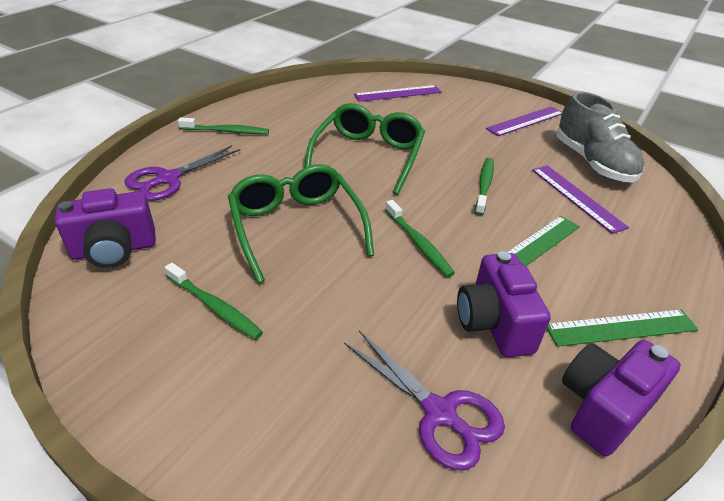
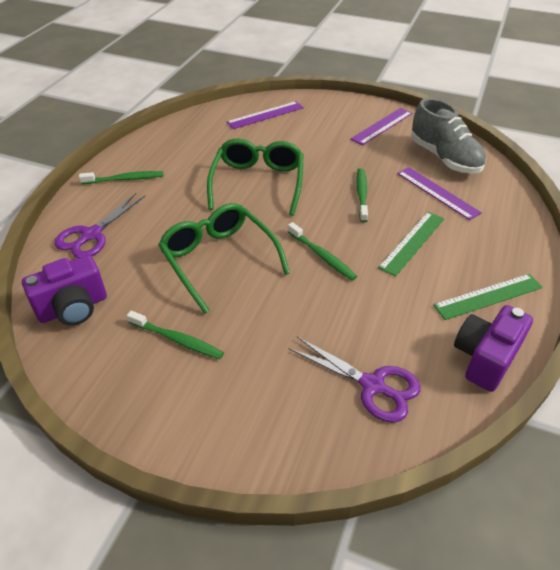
camera: 10 degrees left, 5 degrees up
purple camera [457,251,551,357] -> none

